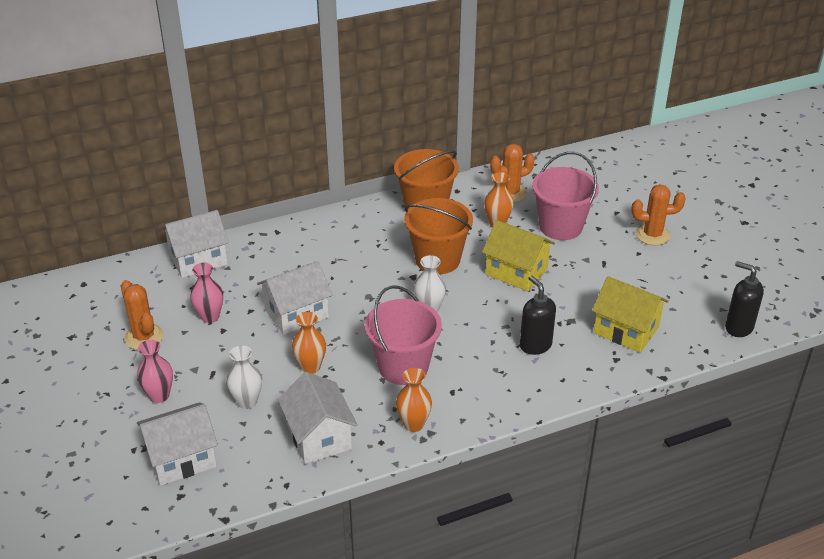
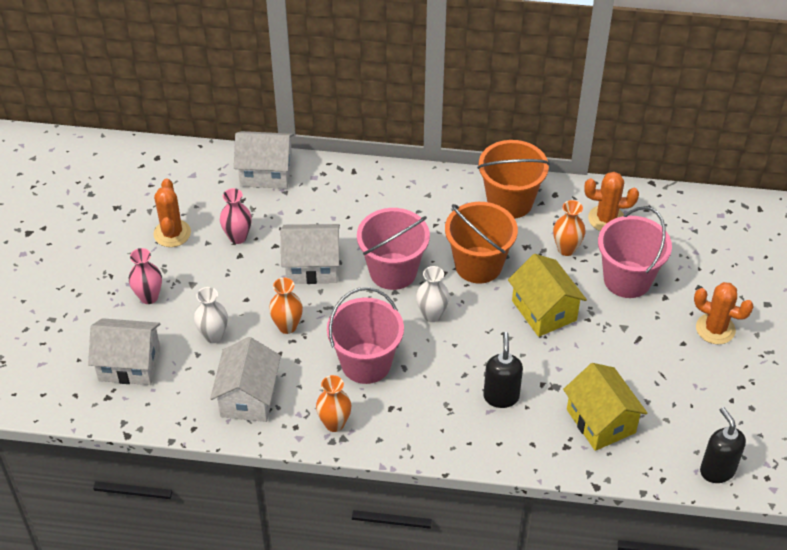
camera: 30 degrees right, 10 degrees up
none -> pink bucket [357,208,430,290]

